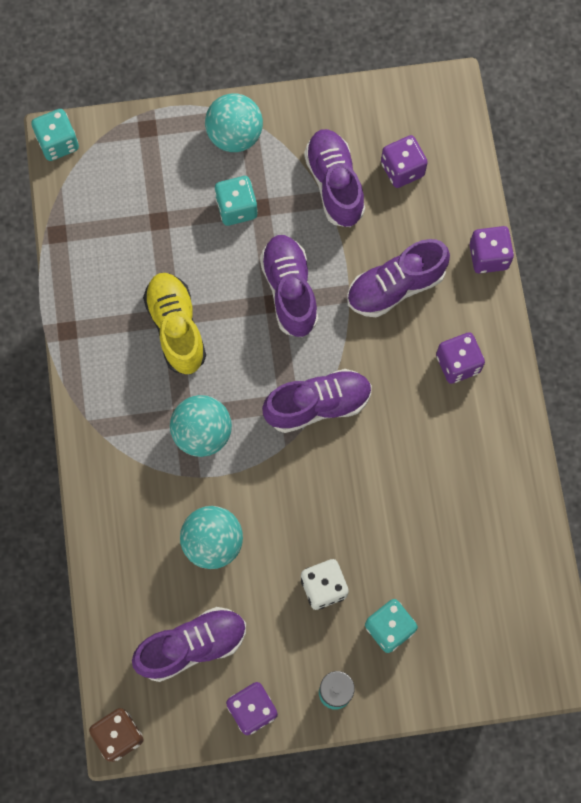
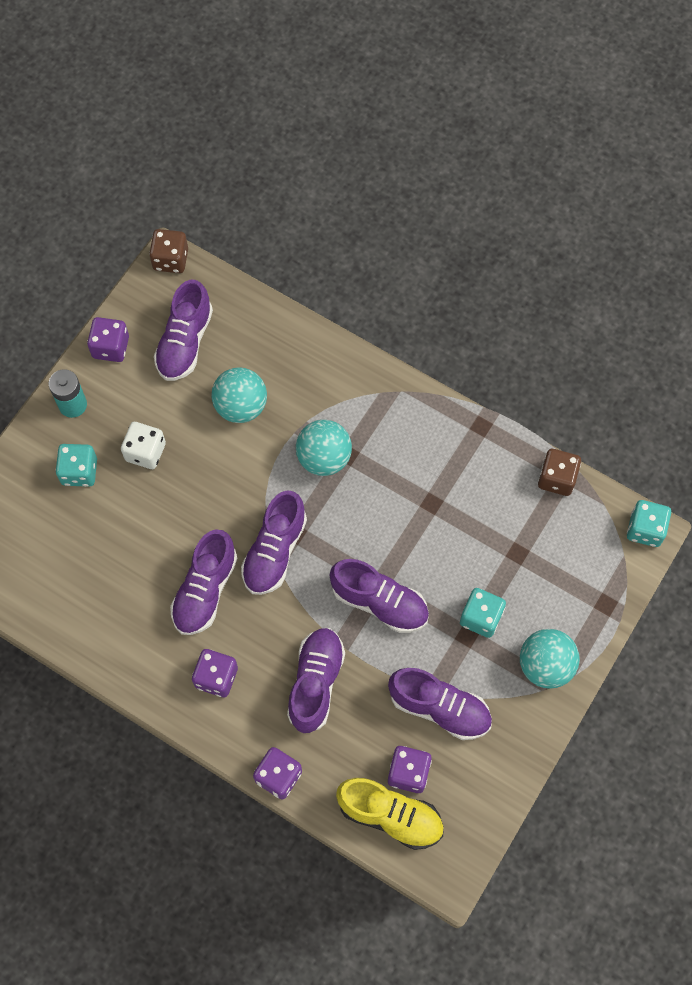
camera: 130 degrees right, 5 degrees down
yellow shoe [143,273,206,374] -> yellow shoe moved to [336,778,444,850]
none -> purple shoe [170,529,238,635]
none -> brown dice [538,449,581,496]

